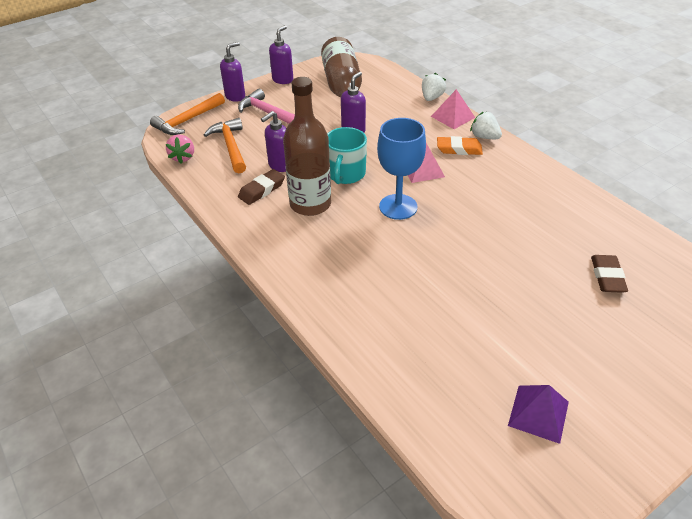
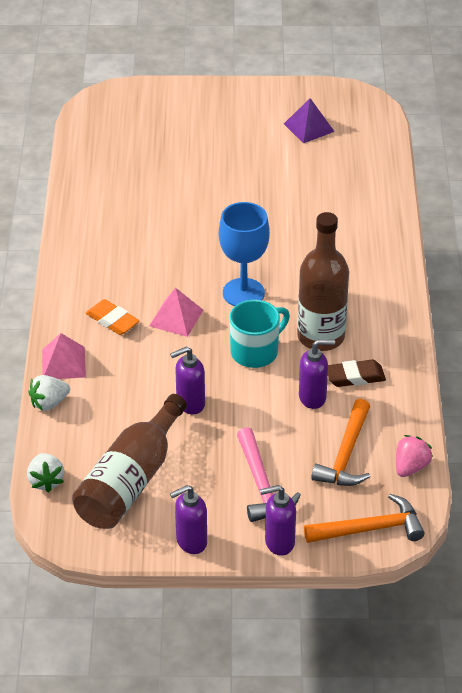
camera: 145 degrees left, 0 degrees up
white strawberry [470,112,502,139] -> white strawberry moved to [27,453,65,492]
brown eraser [591,255,628,293] -> none

